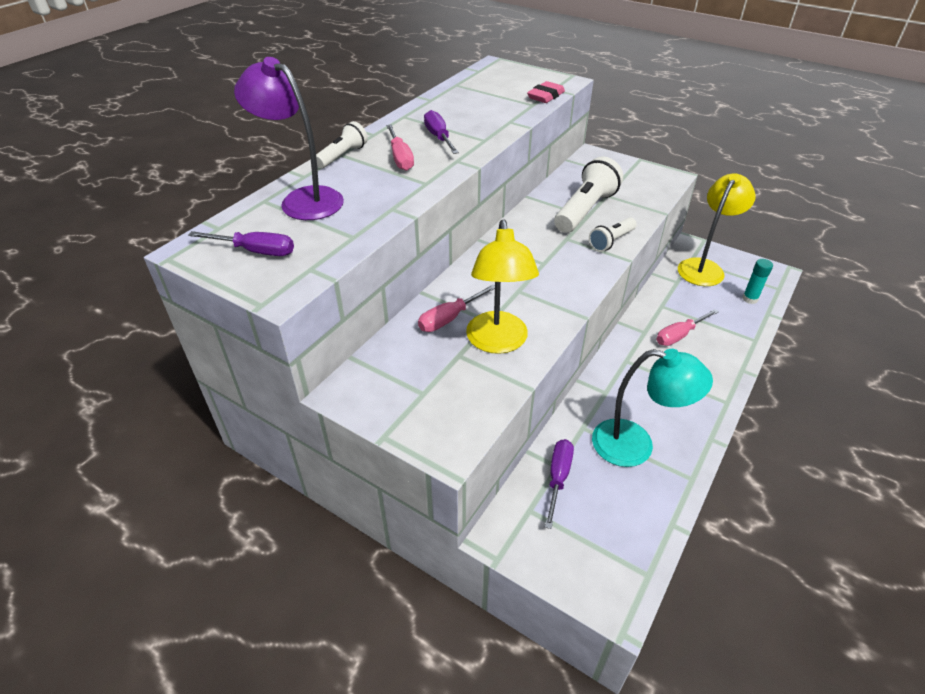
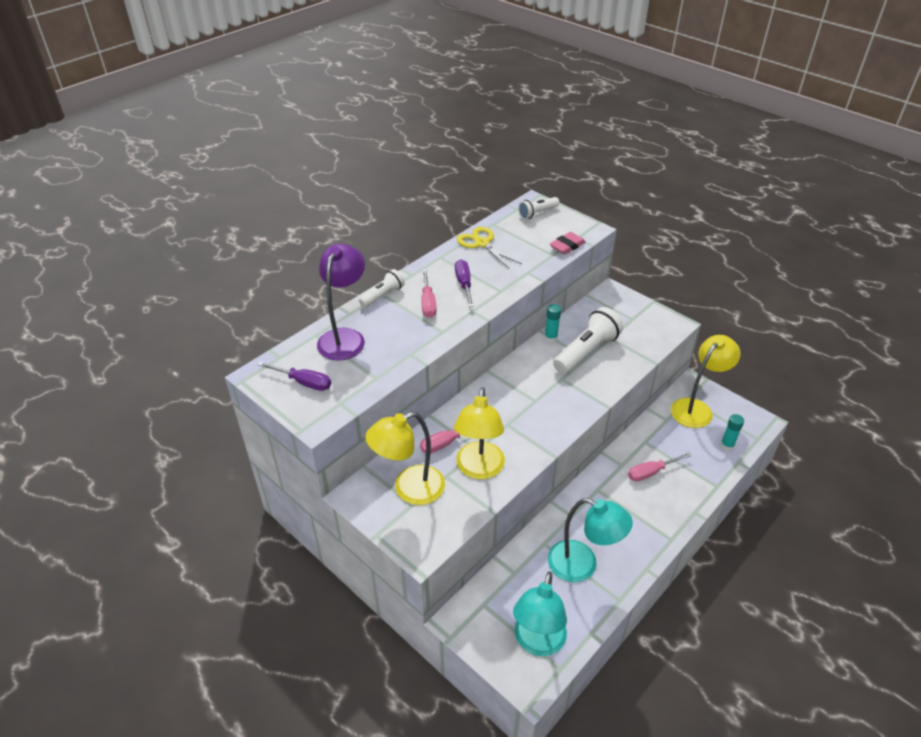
camera: 10 degrees right, 0 degrees up
purple lamp [234,57,344,220] -> purple lamp turned 60 degrees clockwise [317,244,365,361]
purple screwdriver [545,439,574,529] -> none
white flashlight [589,218,637,252] -> white flashlight moved to [518,197,560,219]
none -> yellow lamp [365,412,445,505]
none -> yellow scissors [457,227,522,269]
none -> turquoise lamp [513,572,567,656]
none -> turquoise glue stick [545,304,561,342]

